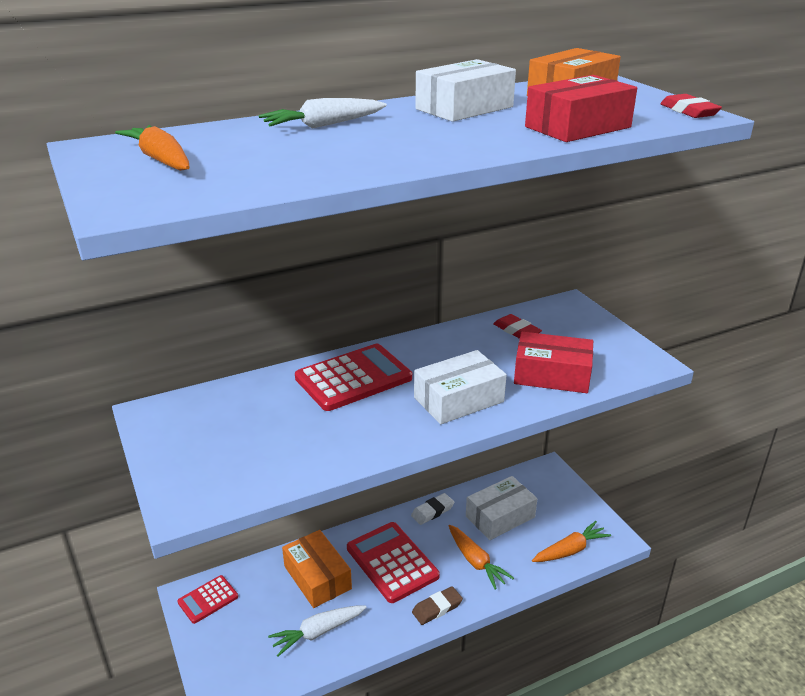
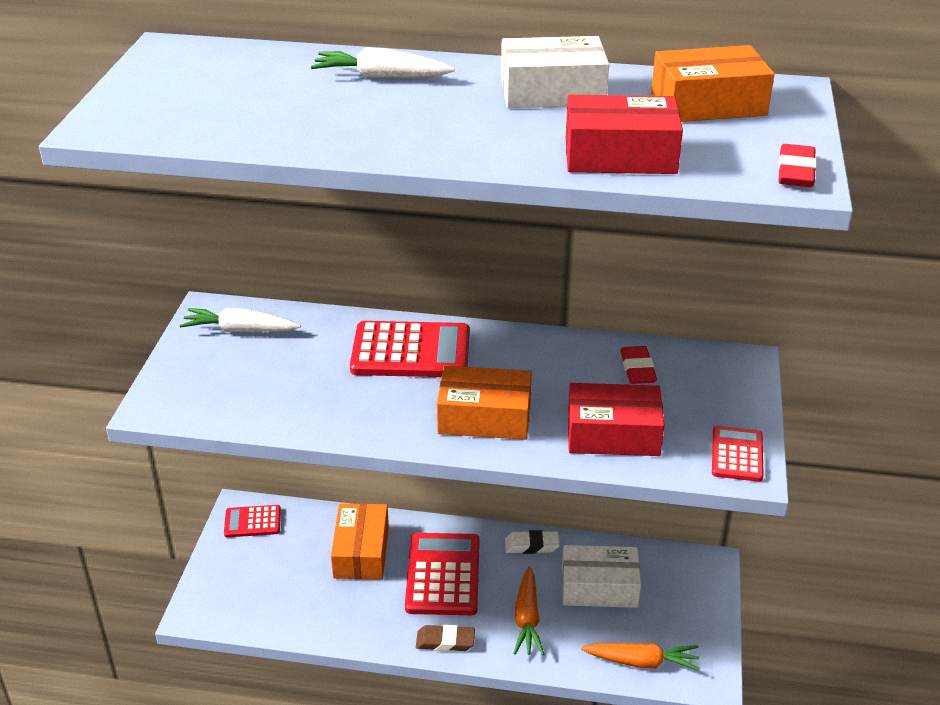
camera: 35 degrees right, 5 degrees up
orange carrot [115,125,190,171] -> none
white carrot [268,606,367,656] -> white carrot moved to [180,308,301,332]
white box [414,350,507,424] -> orange box [437,366,532,440]
red box [514,332,593,393] -> red box turned 45 degrees counterclockwise [568,383,665,456]
none -> red calculator [712,426,764,482]

